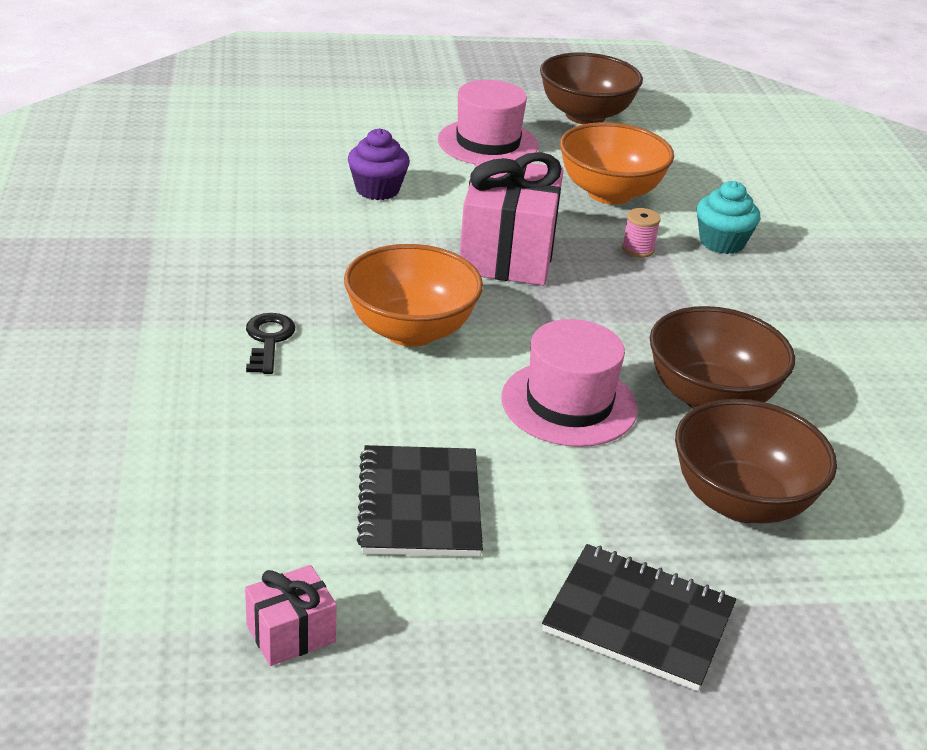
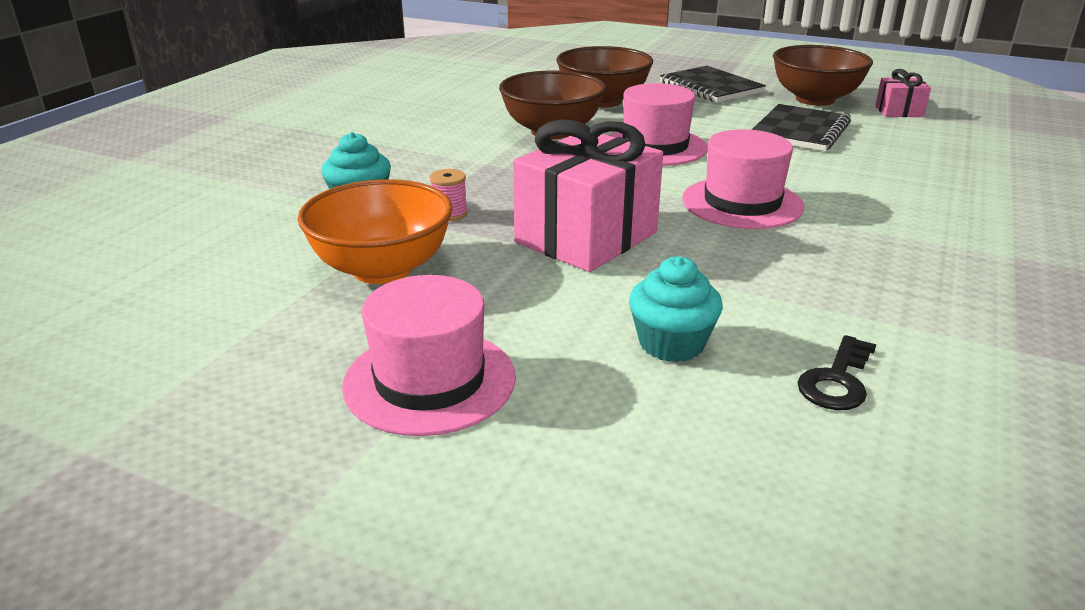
camera: 145 degrees left, 5 degrees down
black key [246,313,295,374] -> black key moved to [797,335,876,410]
orange bowl [344,244,483,347] -> pink hat [682,129,804,229]
purple cupcake [348,128,410,200] -> turquoise cupcake [629,256,723,362]
brown bowl [540,52,643,124] -> brown bowl moved to [773,45,873,106]

